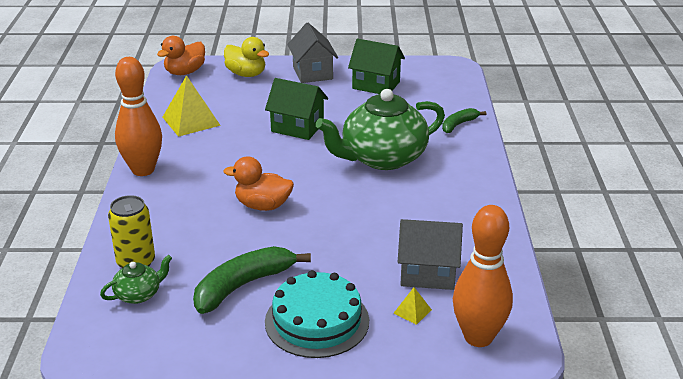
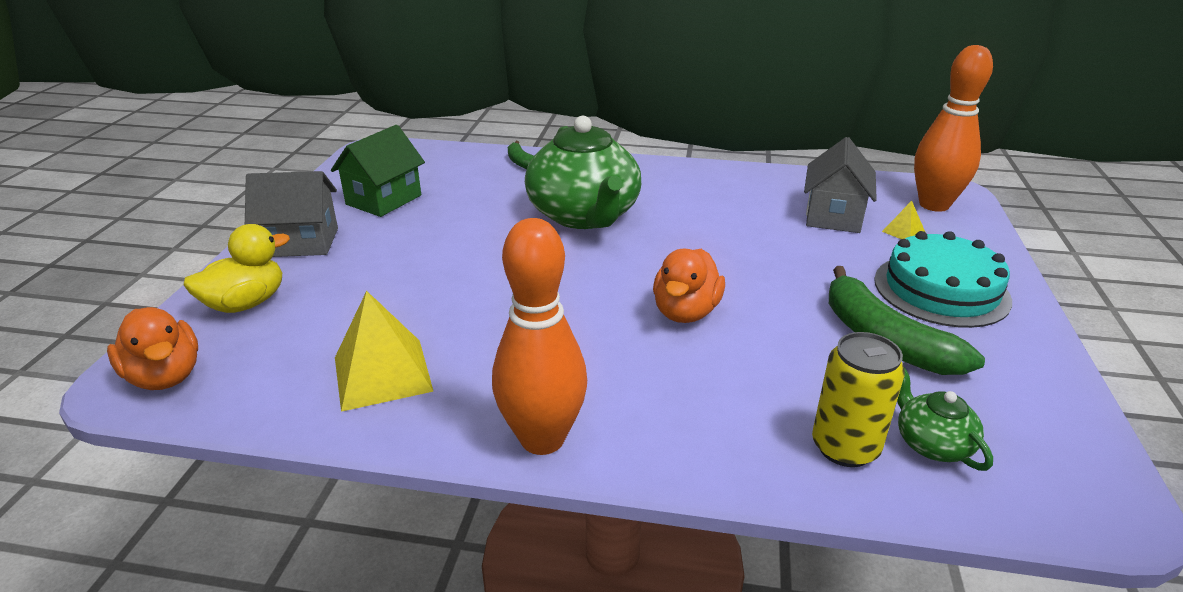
camera: 80 degrees left, 0 degrees up
green house [265,78,328,140] -> none

